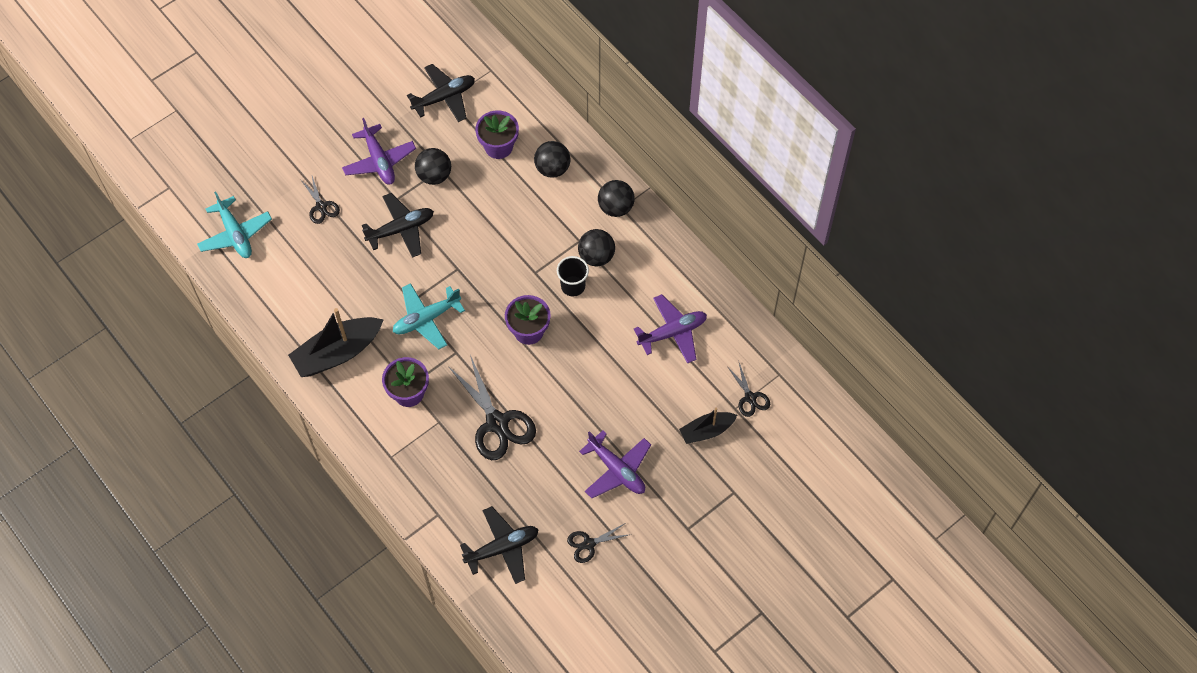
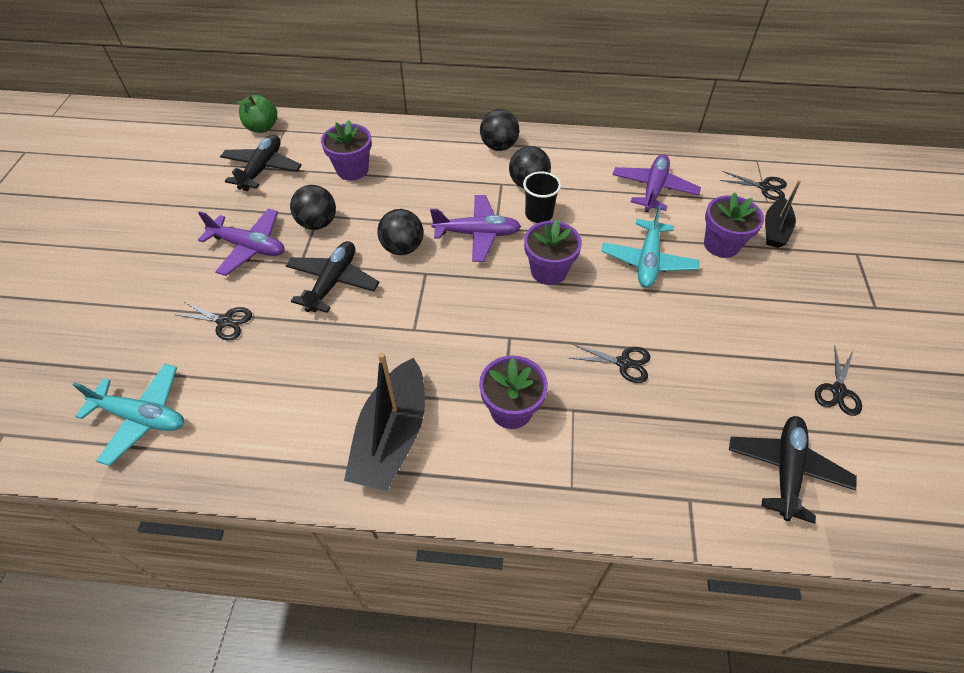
camera: 45 degrees left, 10 degrees down
turquoise plane [393,283,465,349] -> turquoise plane moved to [601,205,699,288]
black scissors [448,355,536,460] -> black scissors [569,344,650,383], size x0.52
black ball [534,141,571,178] -> black ball moved to [377,209,423,255]
purple plane [579,431,651,498] -> purple plane moved to [430,195,521,262]
none -> green apple [237,95,277,133]
none -> purple flower pot [704,192,764,258]

